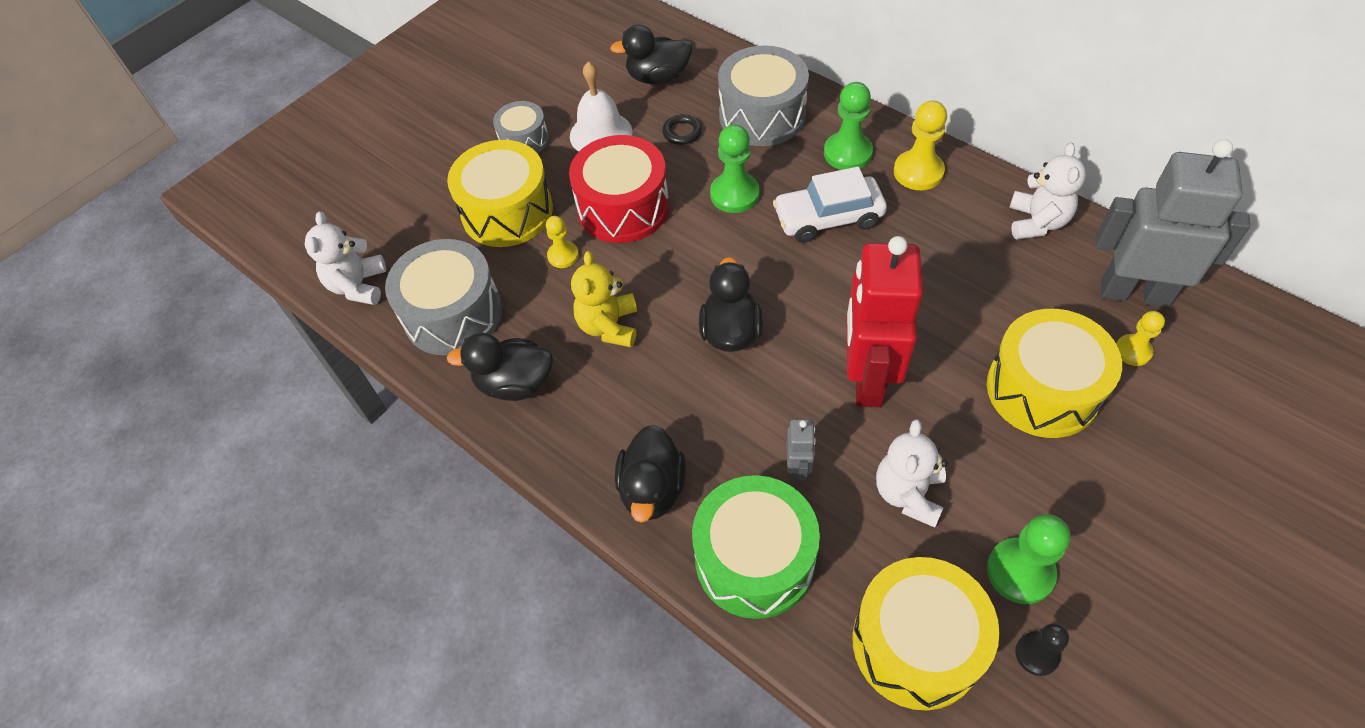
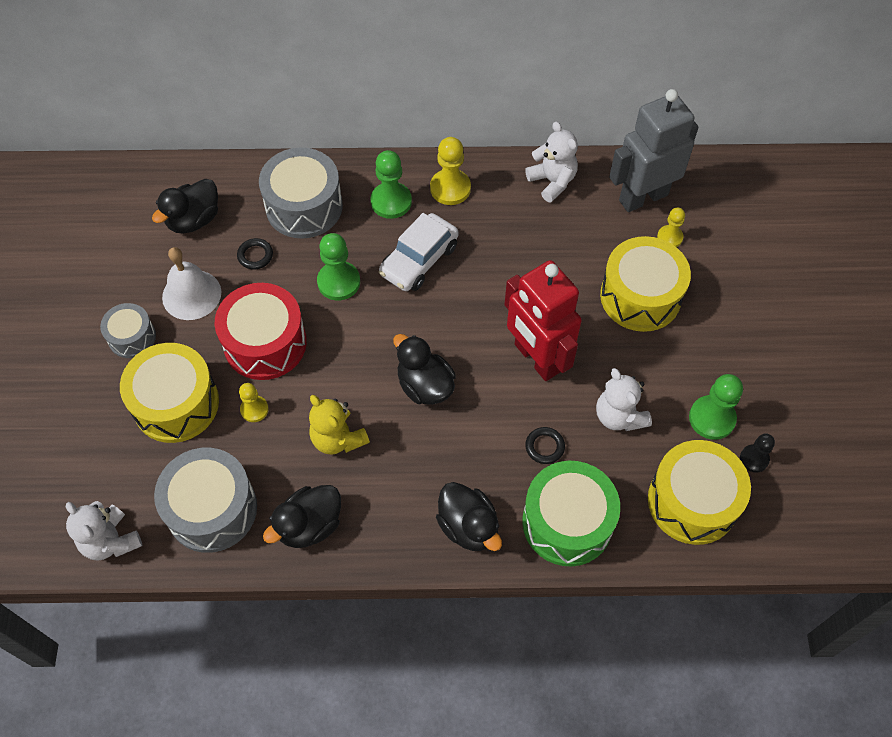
camera: 45 degrees left, 5 degrees up
grey robot [787,419,816,482] -> black ring [525,427,565,464]

